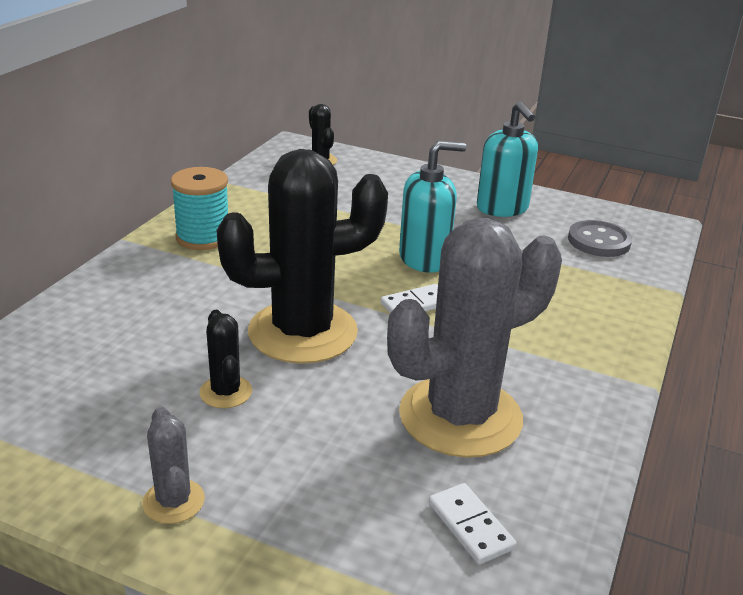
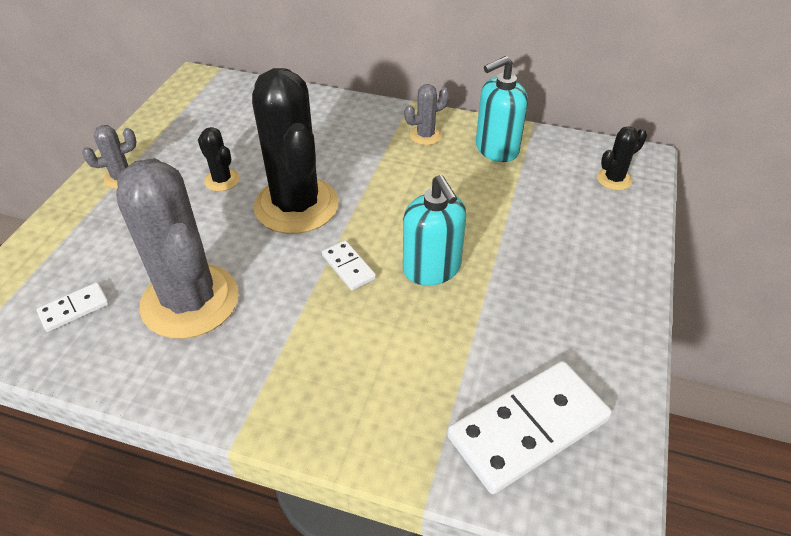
camera: 85 degrees right, 15 degrees up
turquoise spool [171,167,228,250] -> grey cactus [405,84,449,145]
black cactus [199,310,252,408] -> black cactus turned 75 degrees clockwise [198,127,240,191]
turquoise soap dispenser [477,102,538,217] -> turquoise soap dispenser moved to [476,56,528,162]
grey button [568,220,632,257] -> white domino [447,361,612,494]

